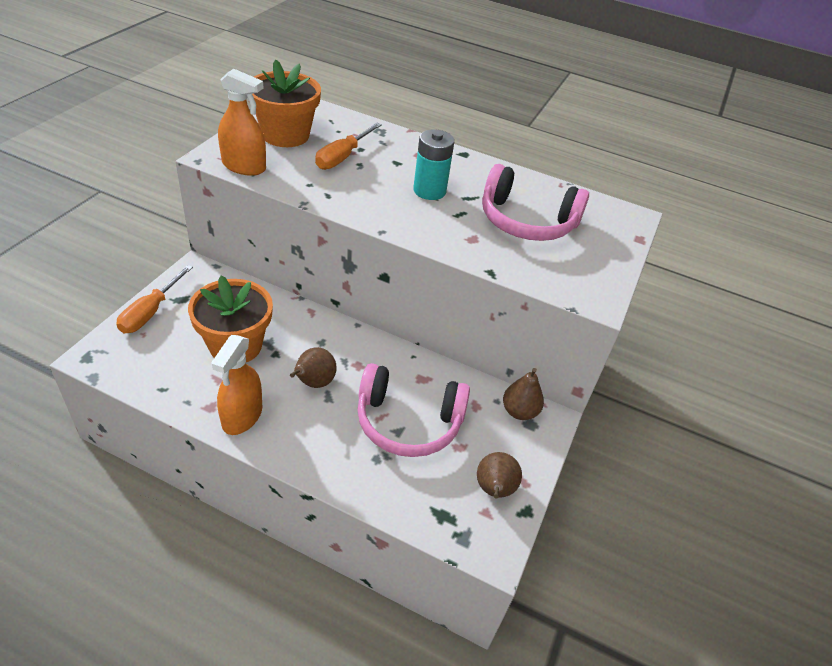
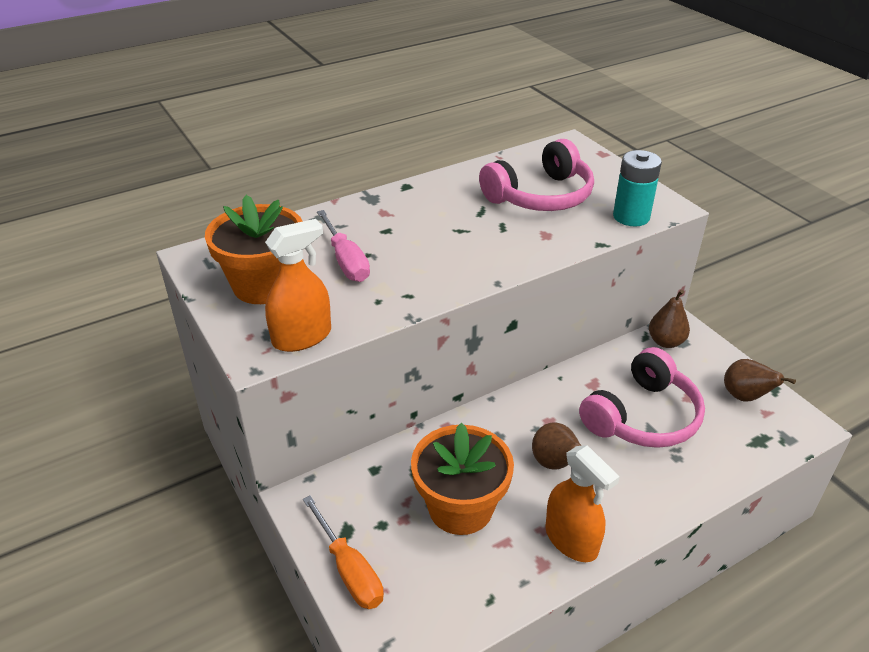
camera: 50 degrees left, 5 degrees down
orange screwdriver [315,123,382,170] -> pink screwdriver [317,210,370,282]
turquoise battery [413,129,454,200] -> turquoise battery moved to [613,150,662,226]

